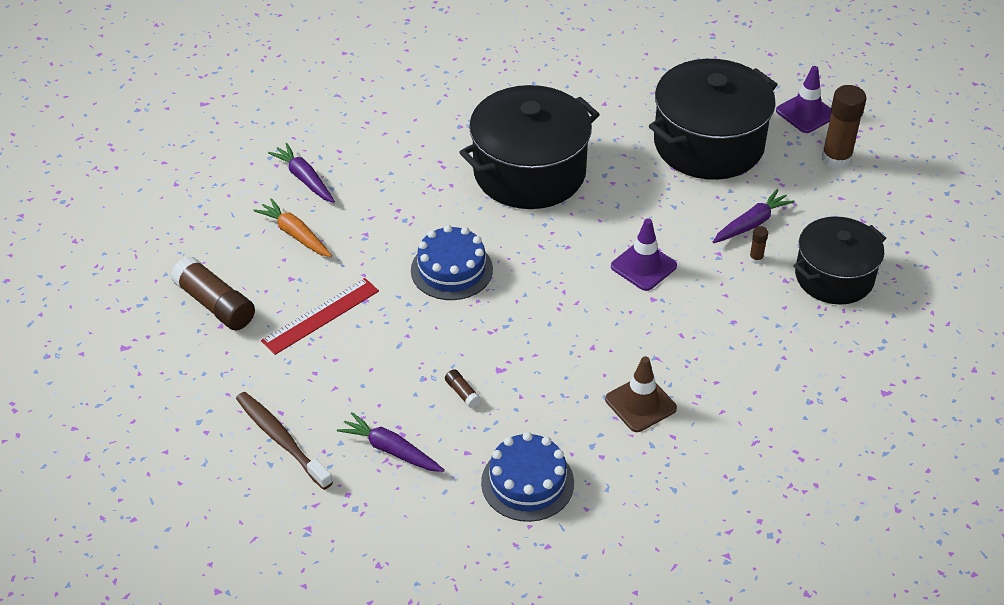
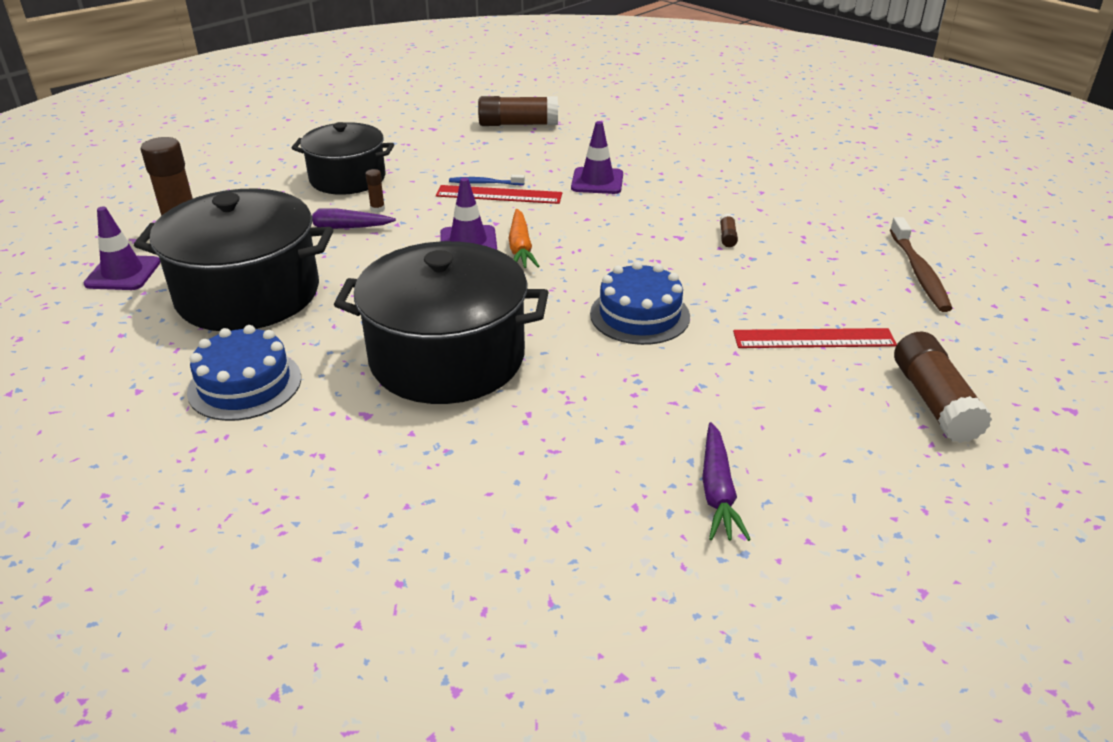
camera: 140 degrees left, 10 degrees down
orange carrot [253,198,332,257] -> orange carrot moved to [508,209,540,268]
purple carrot [337,412,445,472] -> none
blue cake [481,432,574,522] -> blue cake moved to [187,325,301,421]
brown traffic cone [605,356,677,432] -> purple traffic cone [571,121,623,194]
none -> red ruler [436,185,562,204]
none -> blue toothbrush [449,175,525,185]
none -> brown glue stick [478,96,558,126]

